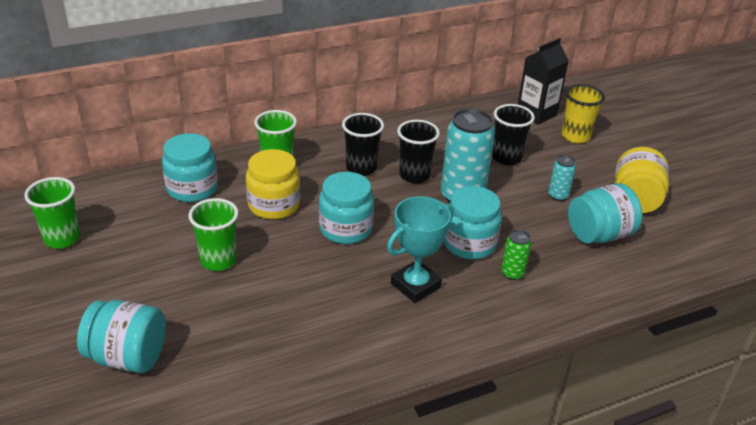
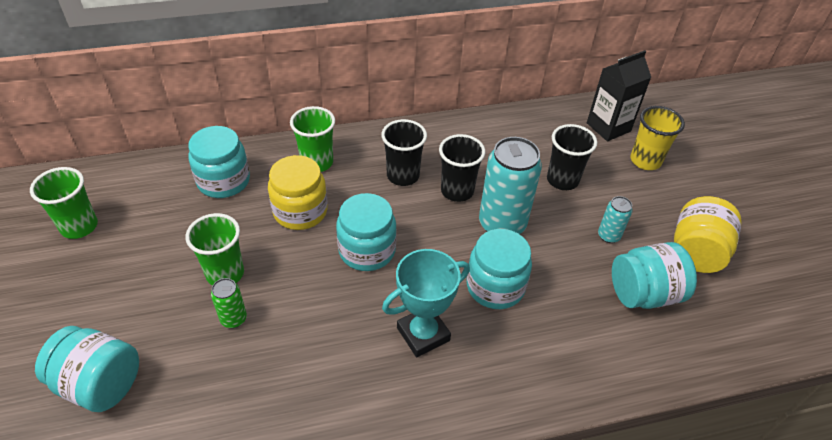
camera: 10 degrees right, 10 degrees up
green can [501,230,531,280] -> green can moved to [211,278,247,328]

